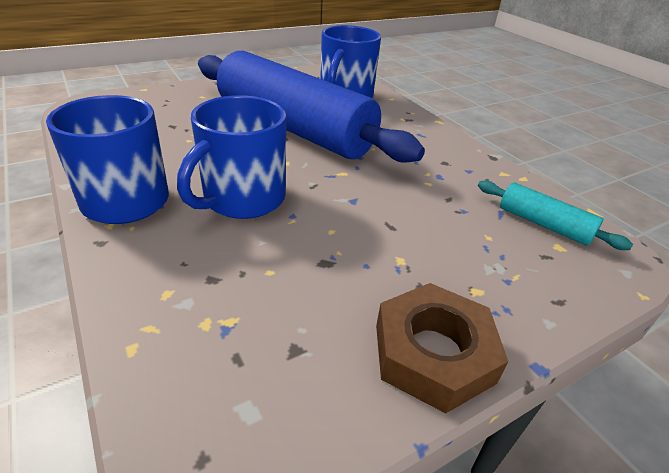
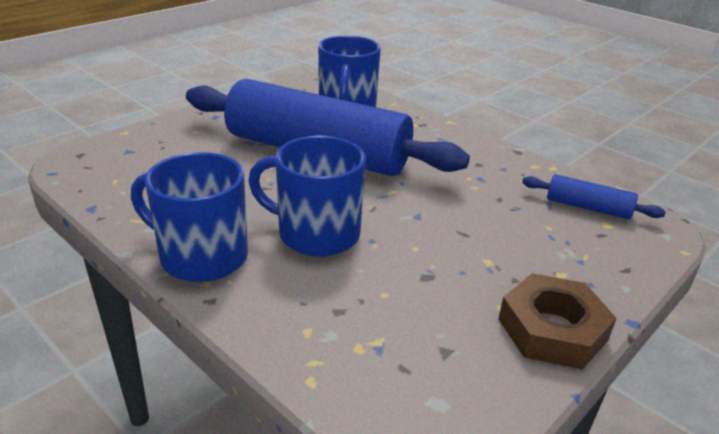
camera: 15 degrees left, 5 degrees down
blue mug [177,95,286,219] -> blue mug turned 90 degrees clockwise [248,135,366,257]
turquoise rolling pin [478,180,633,250] -> blue rolling pin [522,174,666,220]

